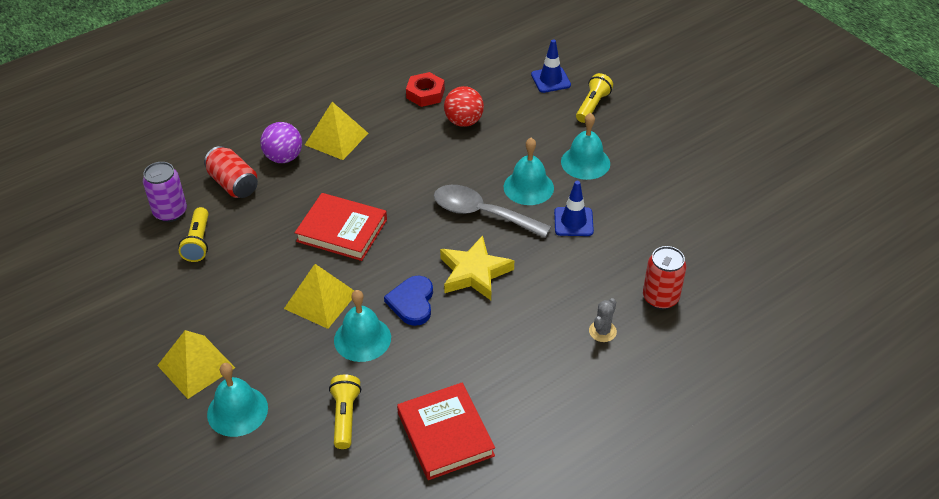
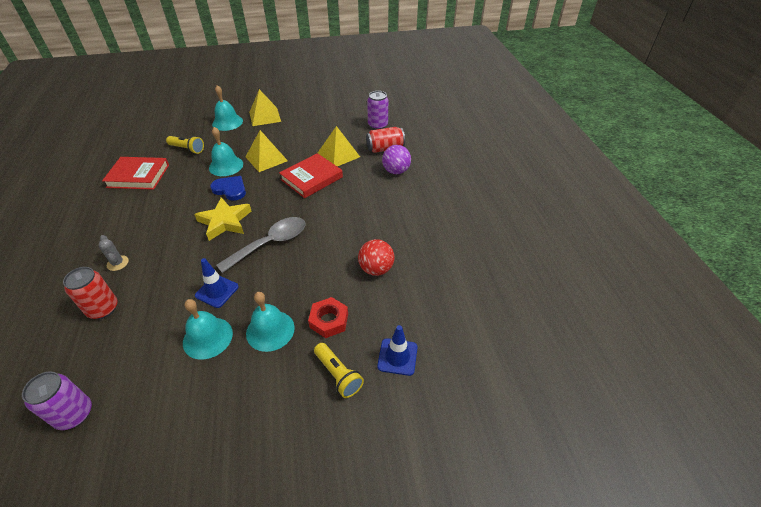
camera: 115 degrees right, 0 degrees up
yellow flashlight [179,207,209,262] -> none
yellow pyramid [305,102,368,160] -> yellow pyramid moved to [318,126,360,166]
red nut [406,72,445,107] -> red nut moved to [308,297,348,338]
turquoise bell [504,138,554,205] -> turquoise bell moved to [183,299,233,360]
none -> purple can [22,371,92,430]

